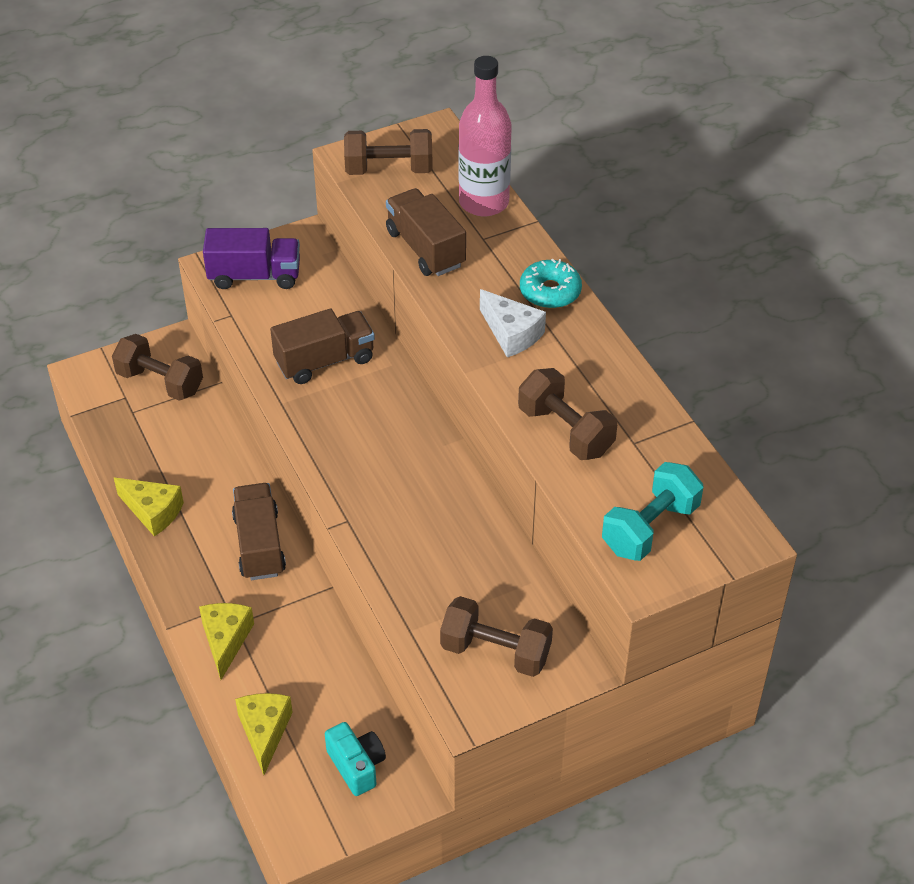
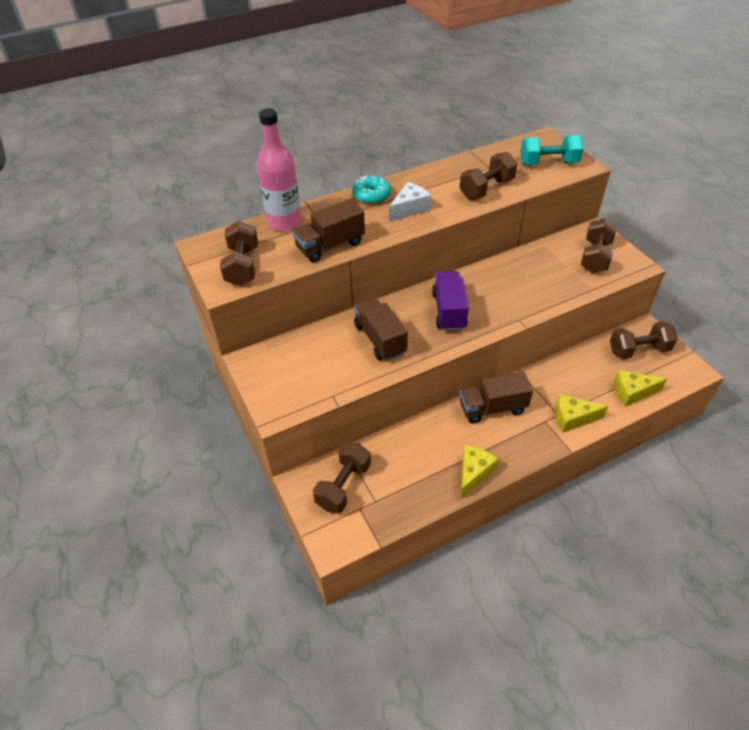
camera: 90 degrees left, 0 degrees up
purple truck [203,228,300,289] -> purple truck moved to [432,271,469,331]
turquoise camera [325,722,386,796] -> brown dumbbell [610,322,677,359]
turquoise dumbbell [602,462,703,561] -> turquoise dumbbell turned 45 degrees counterclockwise [520,135,583,165]

